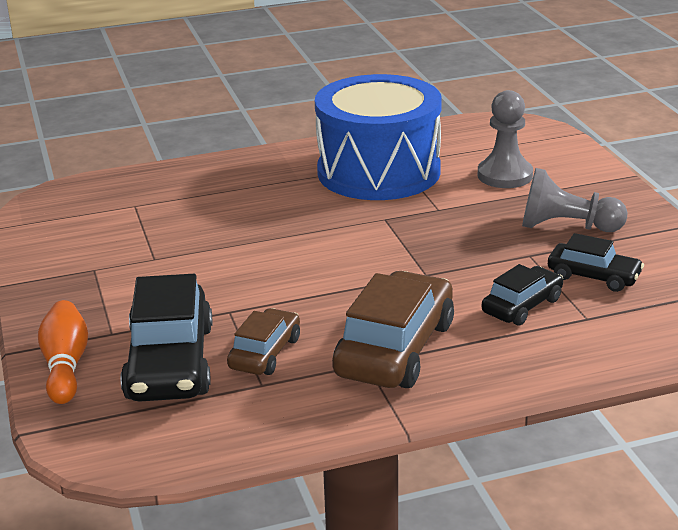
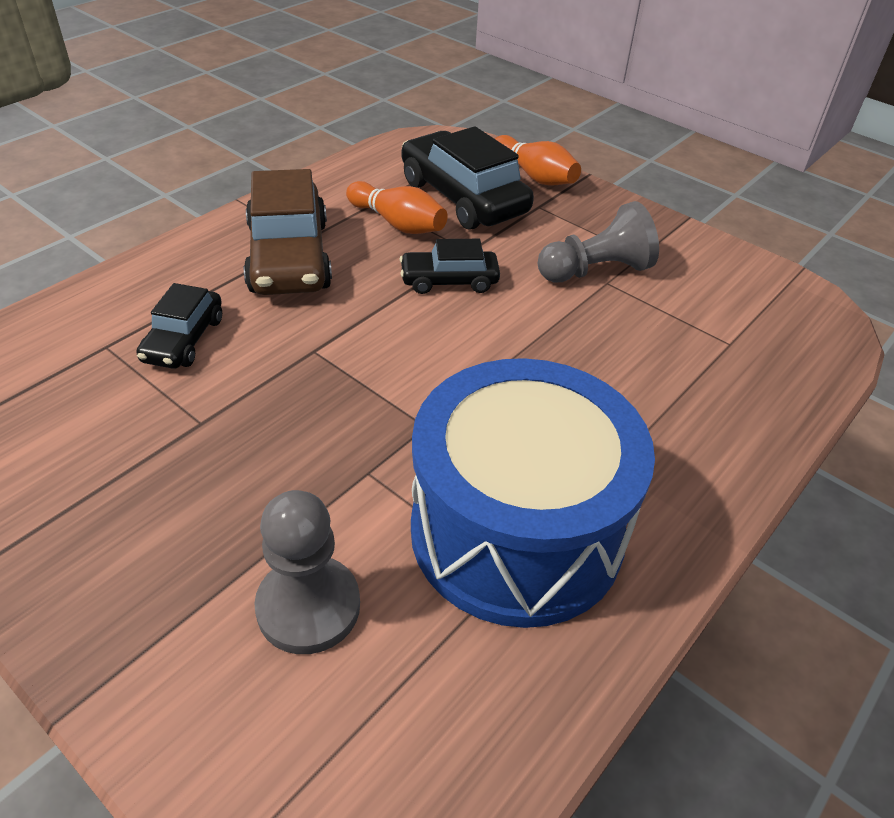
camera: 145 degrees right, 15 degrees up
brown car [227,308,300,375] -> orange bowling pin [346,181,448,234]
grey pawn [522,168,628,232] -> grey pawn moved to [538,201,659,283]
black car [548,233,644,292] -> black car moved to [399,239,500,294]

